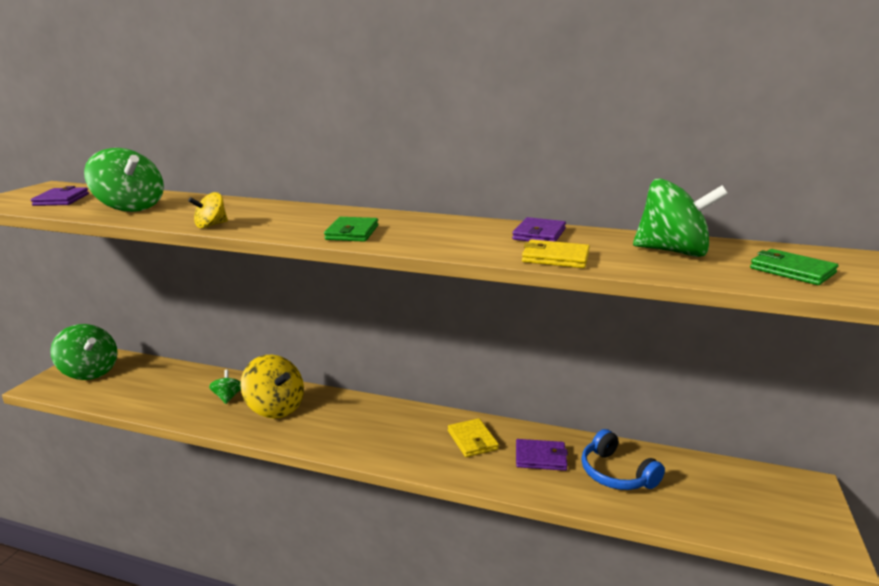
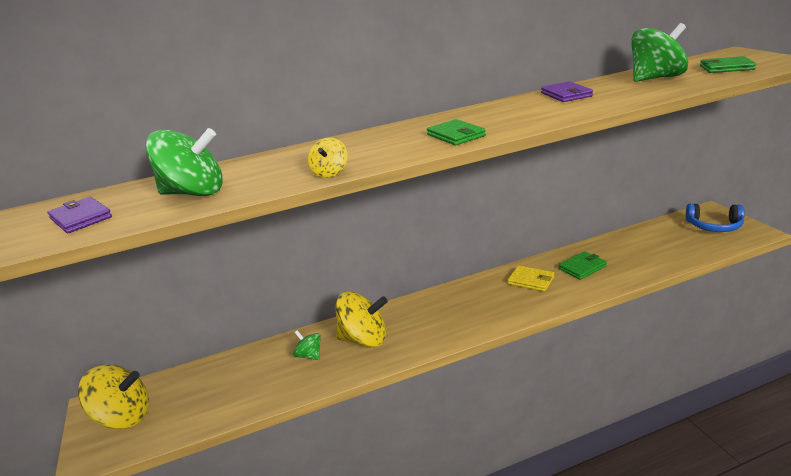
camera: 35 degrees left, 5 degrees up
green spinning top [50,324,118,380] -> yellow spinning top [78,365,149,429]
purple wallet [516,439,568,471] -> green wallet [559,251,607,280]
yellow wallet [522,239,590,268] -> none
blue headphones [581,429,665,490] -> blue headphones moved to [686,203,745,232]

